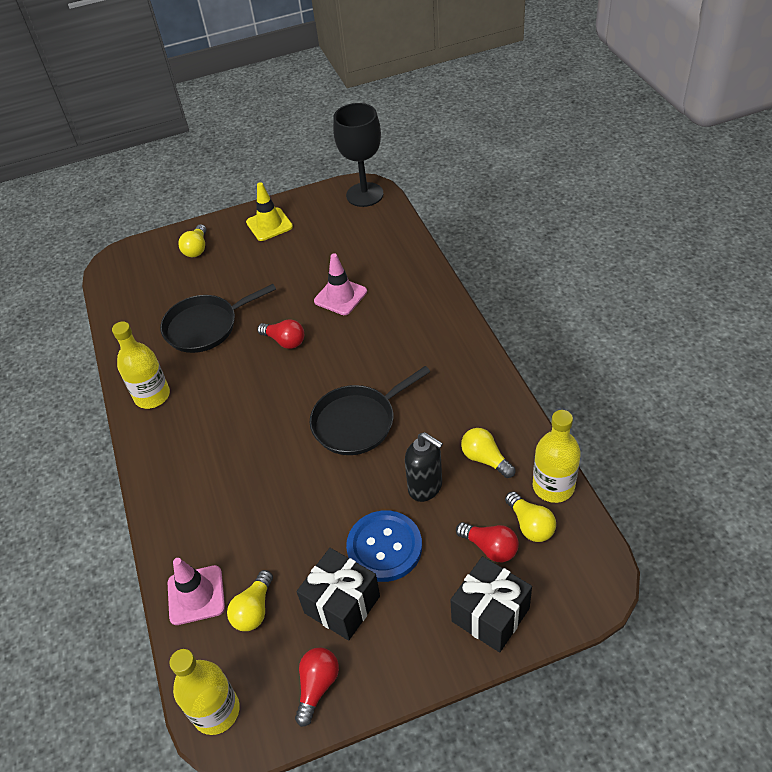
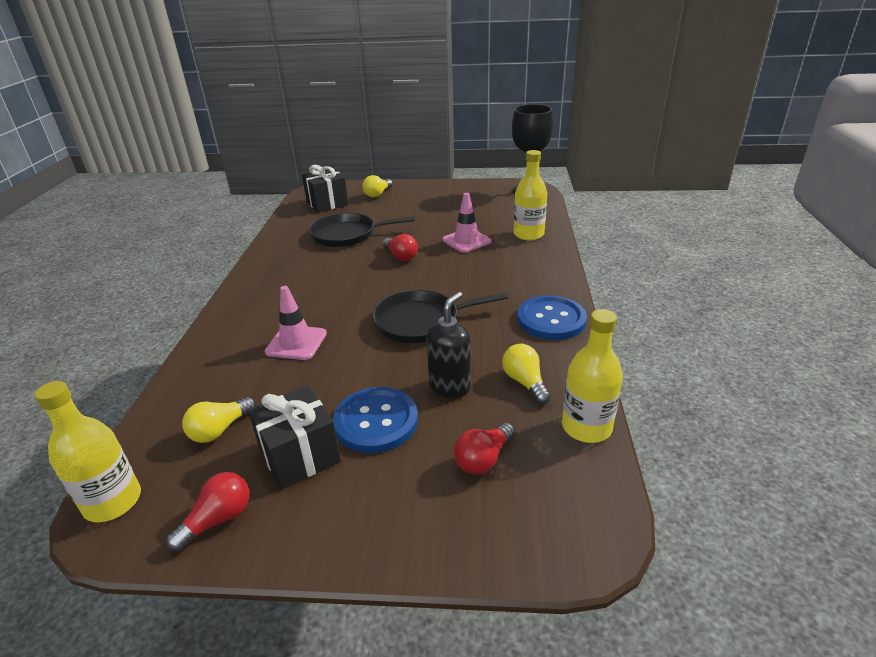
camera: 20 degrees right, 15 degrees down
yellow bottle [112,321,170,409] -> yellow bottle moved to [514,150,547,240]
pink traffic cone [168,558,225,625] -> pink traffic cone moved to [265,286,327,360]
yellow traffic cone [246,182,293,241] -> none
black soap dispenser [405,432,443,502] -> black soap dispenser turned 120 degrees counterclockwise [426,292,471,398]
black gift [451,556,532,653] -> black gift moved to [302,165,348,213]
red light bulb [456,522,519,562] -> red light bulb turned 75 degrees clockwise [454,423,515,474]
yellow light bulb [505,491,556,542] -> none
none -> blue button [517,295,587,340]

